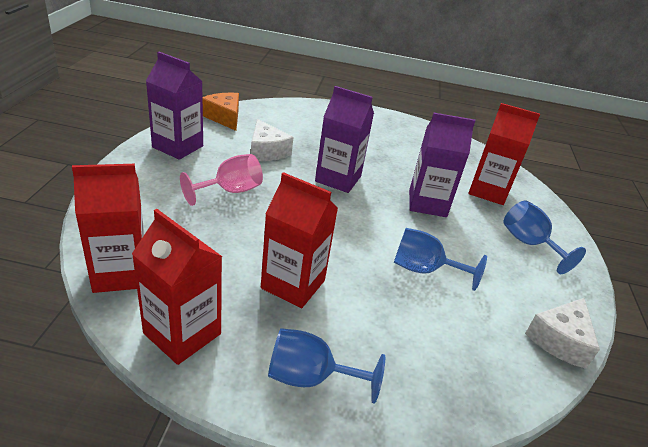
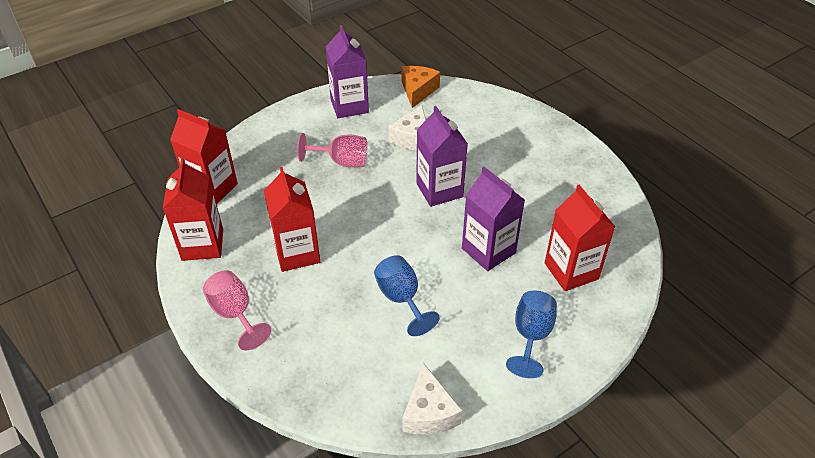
camera: 50 degrees right, 10 degrees up
blue goblet [268,328,385,404] -> pink goblet [203,270,271,350]
white cheese [525,298,600,369] -> white cheese turned 90 degrees counterclockwise [402,363,463,435]

